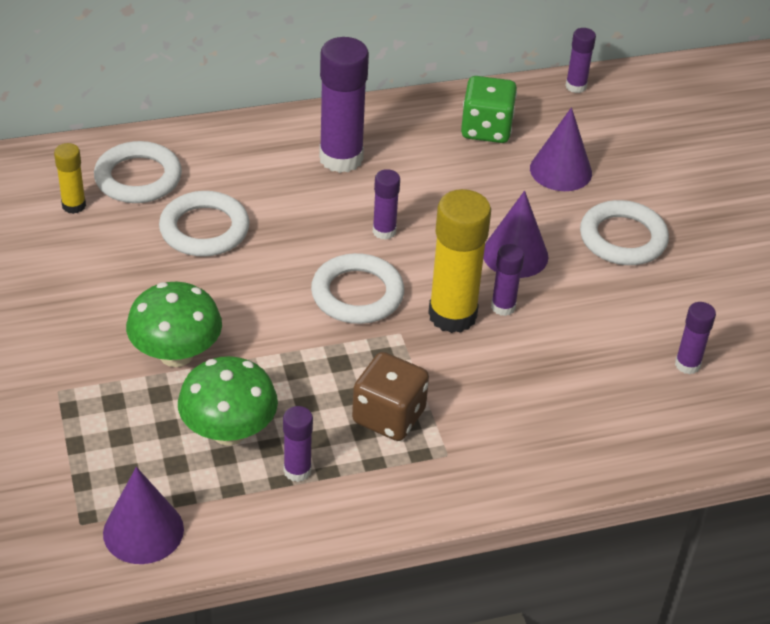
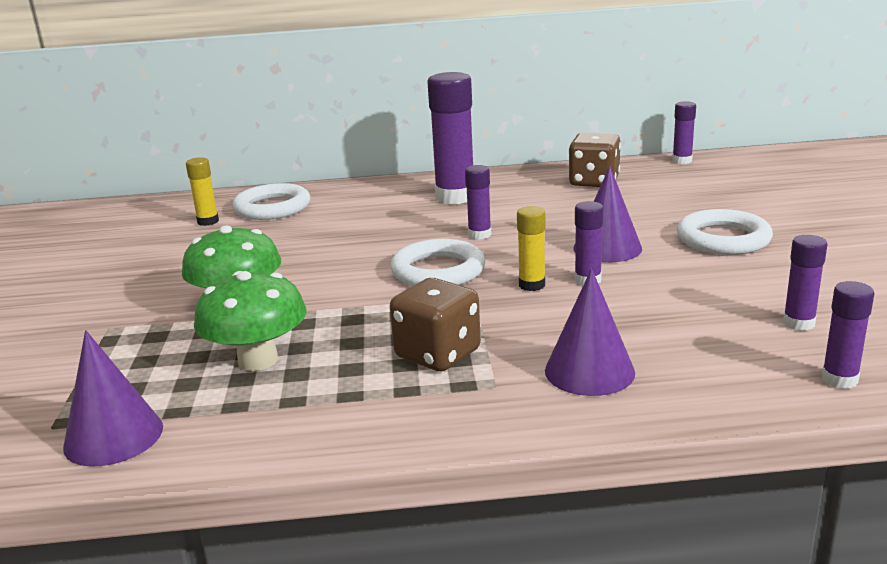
camera: 15 degrees right, 20 degrees down
white ring [159,191,250,257] -> none
purple glue stick [283,406,313,482] -> purple glue stick moved to [822,281,875,389]
yellow glue stick [428,189,491,333] -> yellow glue stick [517,206,546,291], size x0.52
green dice [461,76,517,143] -> brown dice [569,133,621,187]
purple cone [530,107,592,191] -> purple cone moved to [545,269,635,396]

